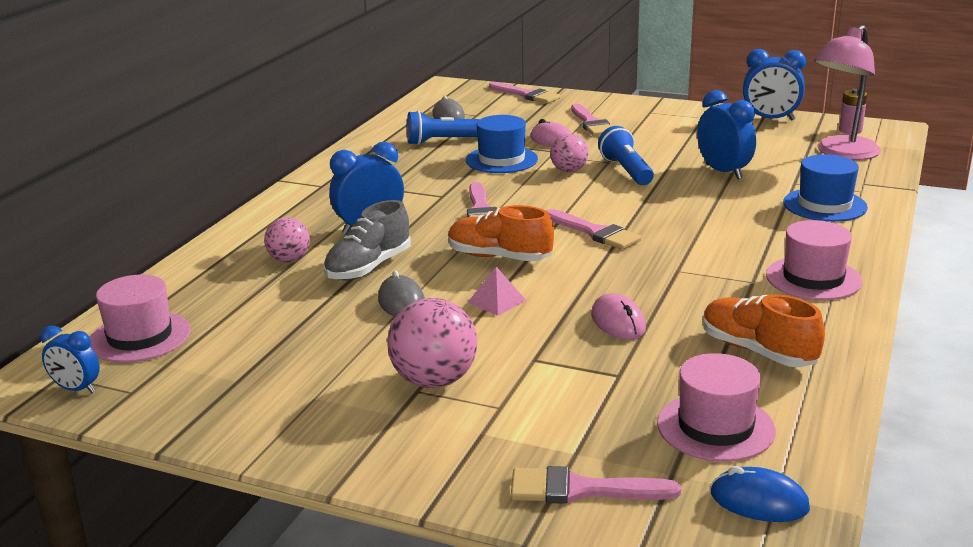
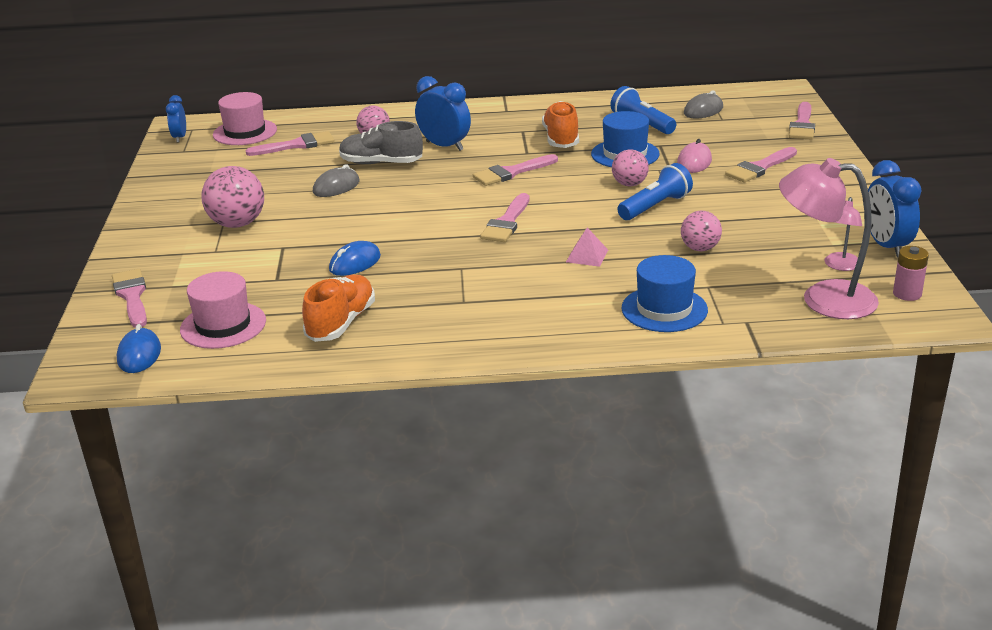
camera: 65 degrees right, 5 degrees up
orange shoe [448,205,554,262] -> orange shoe moved to [542,101,579,148]
pink pyramid [468,267,527,316] -> pink pyramid moved to [566,227,608,267]
pink mouse [591,293,646,339] -> blue mouse [329,241,381,276]
blue clock [697,90,756,179] -> pink ball [681,211,722,251]
pink hat [766,220,862,300] -> none
none -> pink brush [245,131,335,156]
none -> pink lamp [824,197,862,271]

